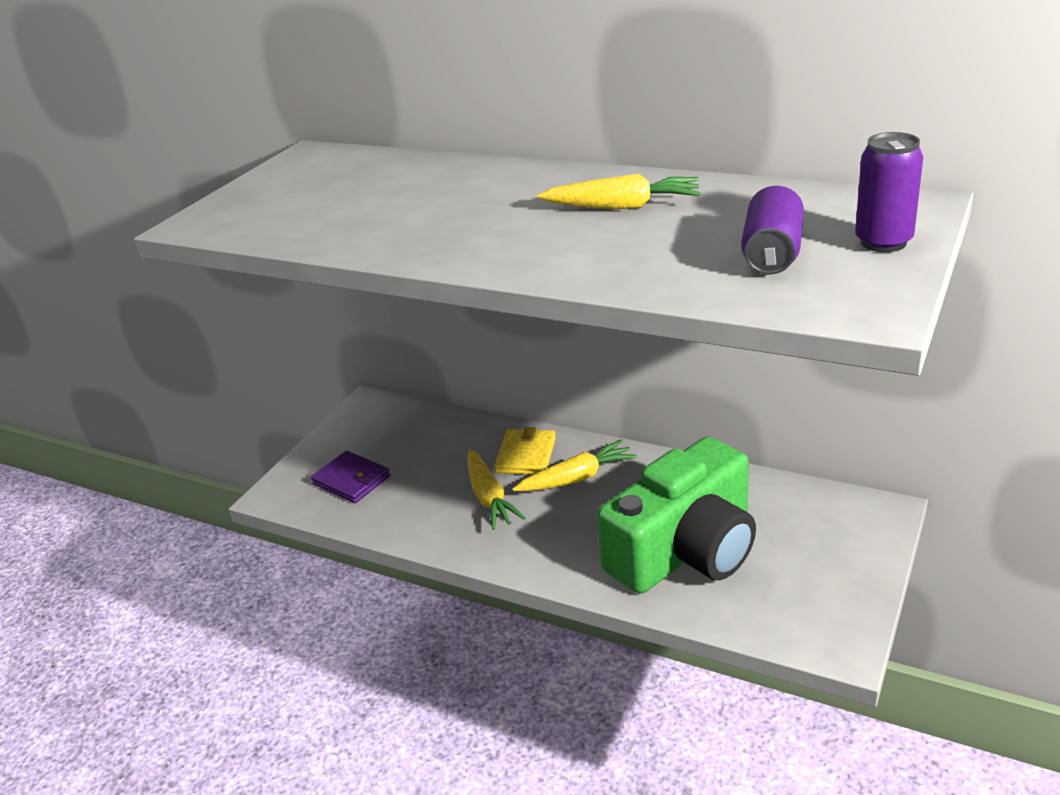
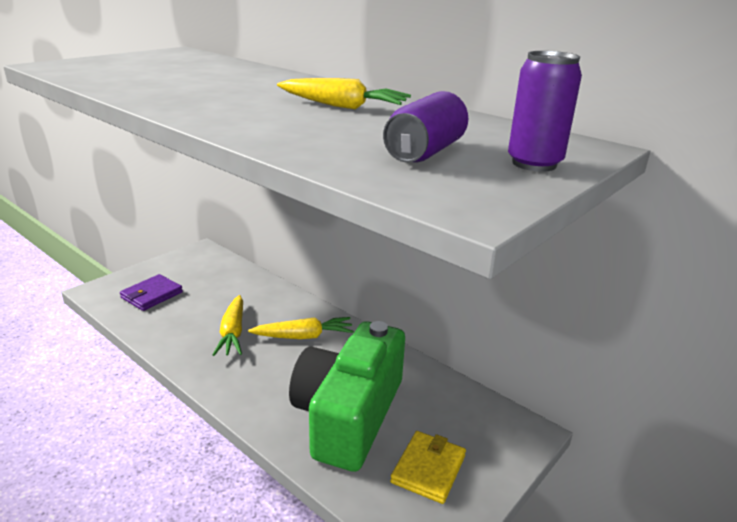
camera: 10 degrees right, 5 degrees down
purple wallet [311,451,390,503] -> purple wallet turned 75 degrees clockwise [120,274,183,311]
yellow wallet [494,427,556,475] -> yellow wallet moved to [390,431,466,504]
green camera [597,436,756,594] -> green camera turned 135 degrees clockwise [289,321,405,472]

